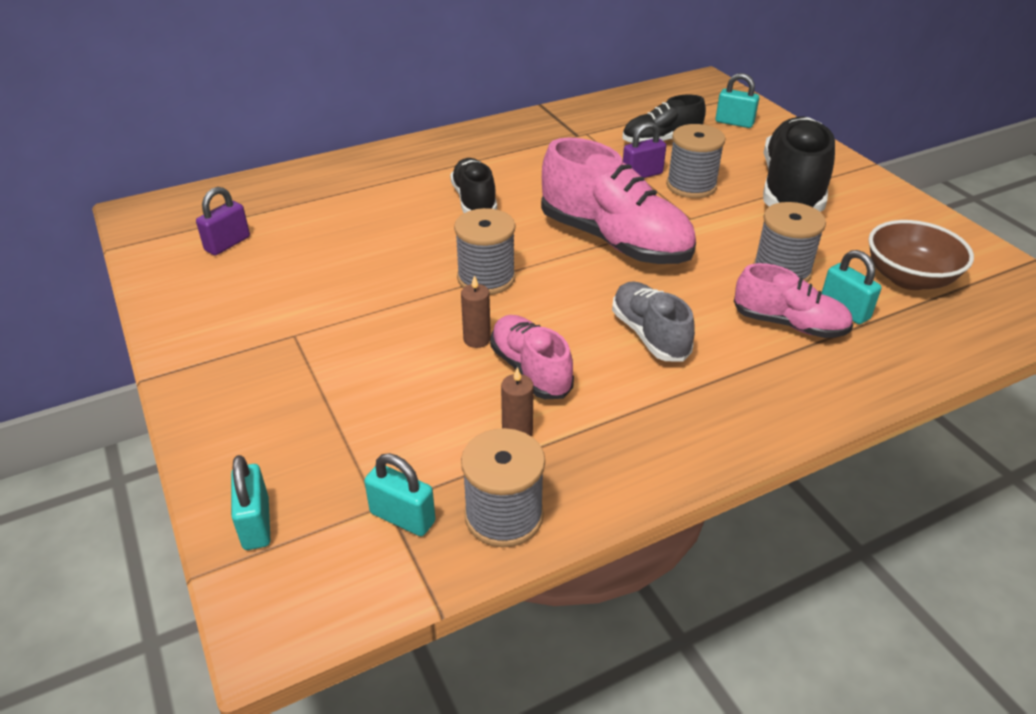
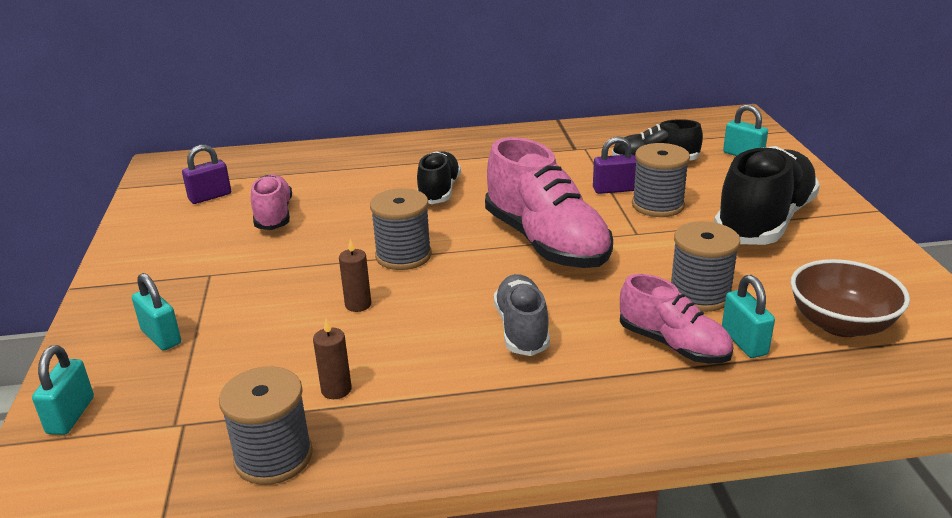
camera: 20 degrees right, 10 degrees down
turquoise padlock [364,453,436,536] -> turquoise padlock moved to [132,273,181,350]
pink shoe [490,315,574,399] -> pink shoe moved to [251,174,292,230]

